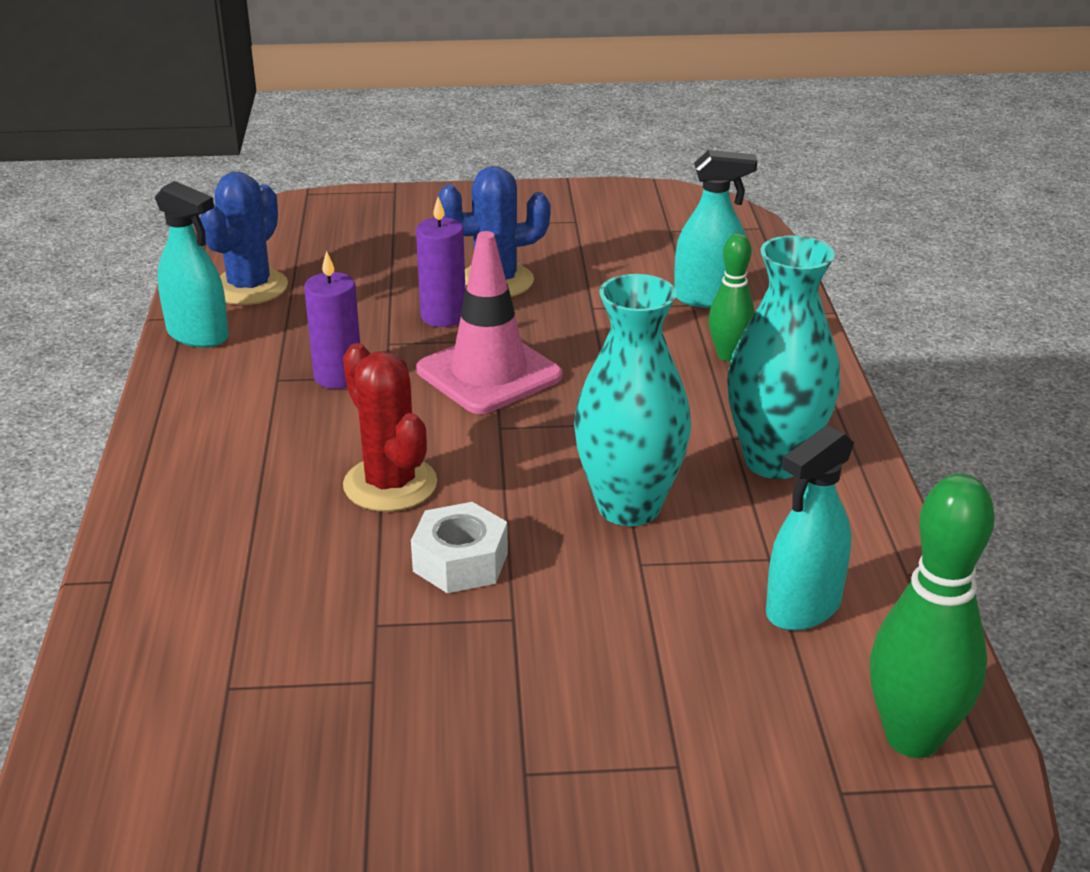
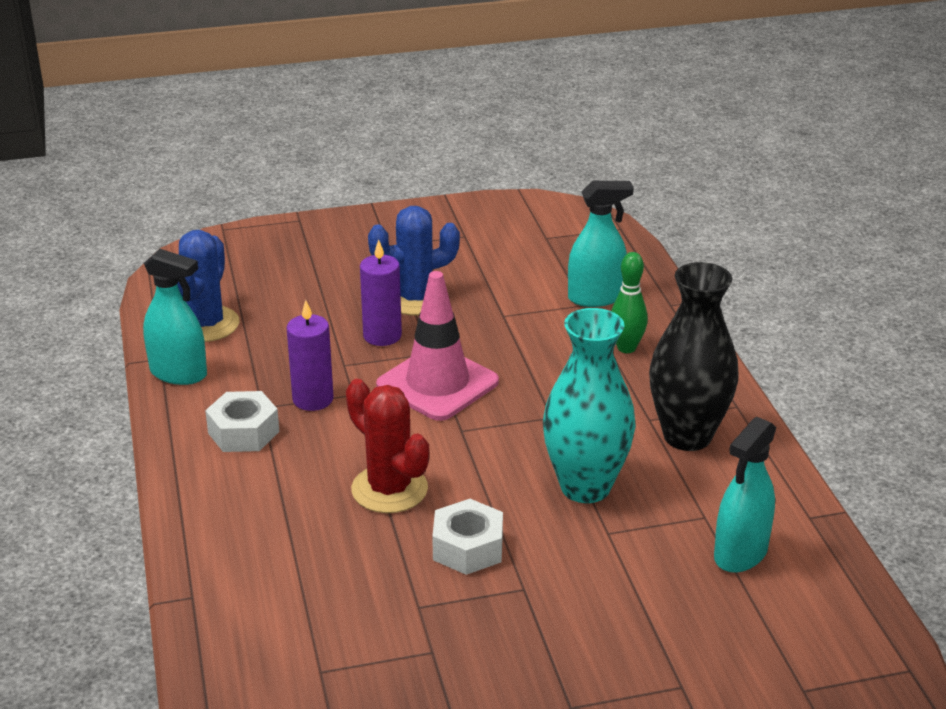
camera: 10 degrees left, 0 degrees up
turquoise vase [727,235,840,479] -> black vase [649,262,739,451]
green bowling pin [870,474,995,758] -> none
none -> white nut [205,391,279,452]

